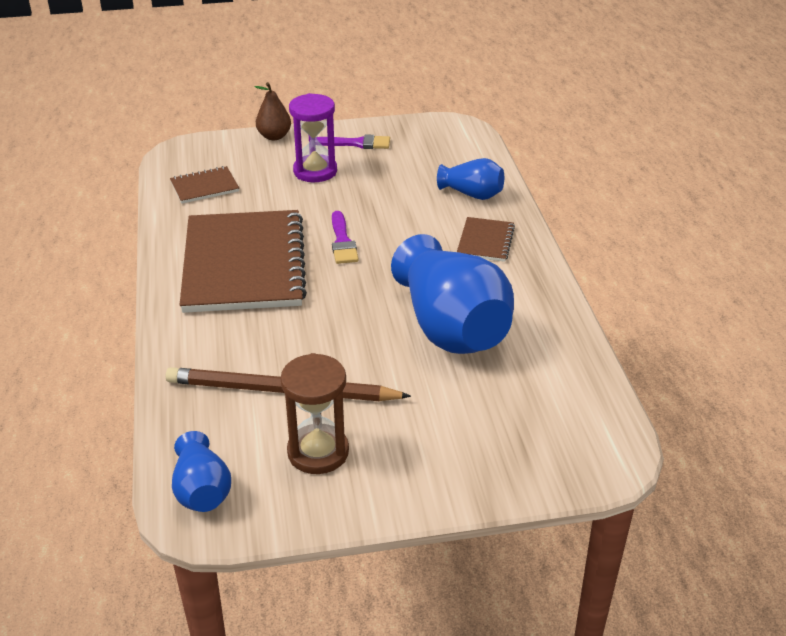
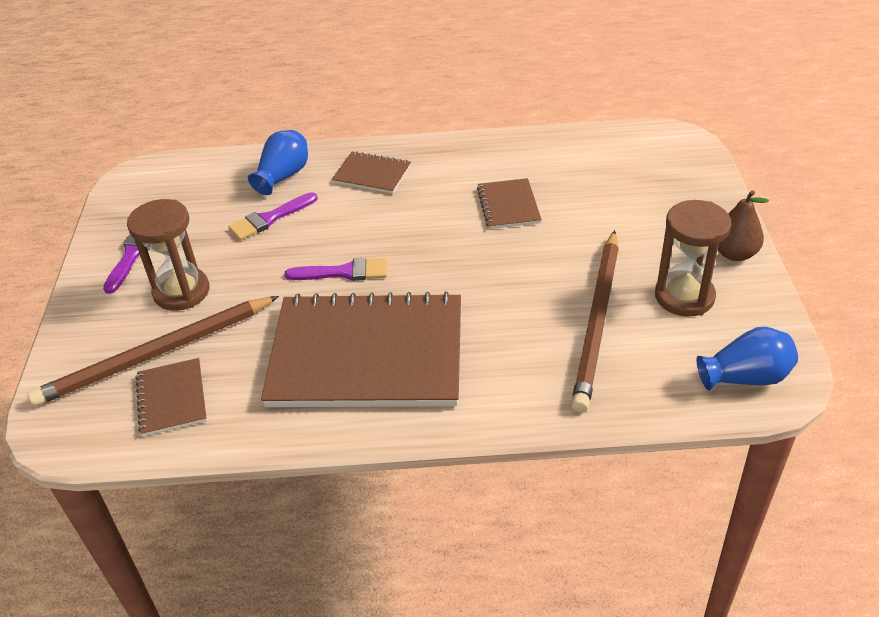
camera: 80 degrees left, 5 degrees up
brown pear [255,82,291,140] -> brown pear moved to [718,190,769,261]
purple hourglass [289,93,337,182] -> brown hourglass [127,199,209,311]
blue vase [391,234,514,354] -> brown notebook [477,178,542,229]
none -> brown pencil [27,296,279,406]
none -> purple brush [228,192,318,240]

